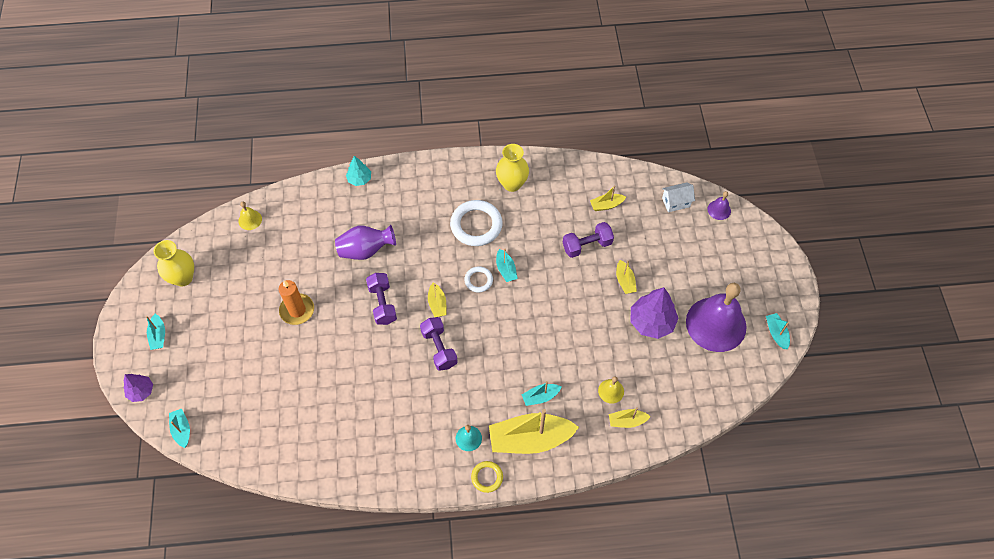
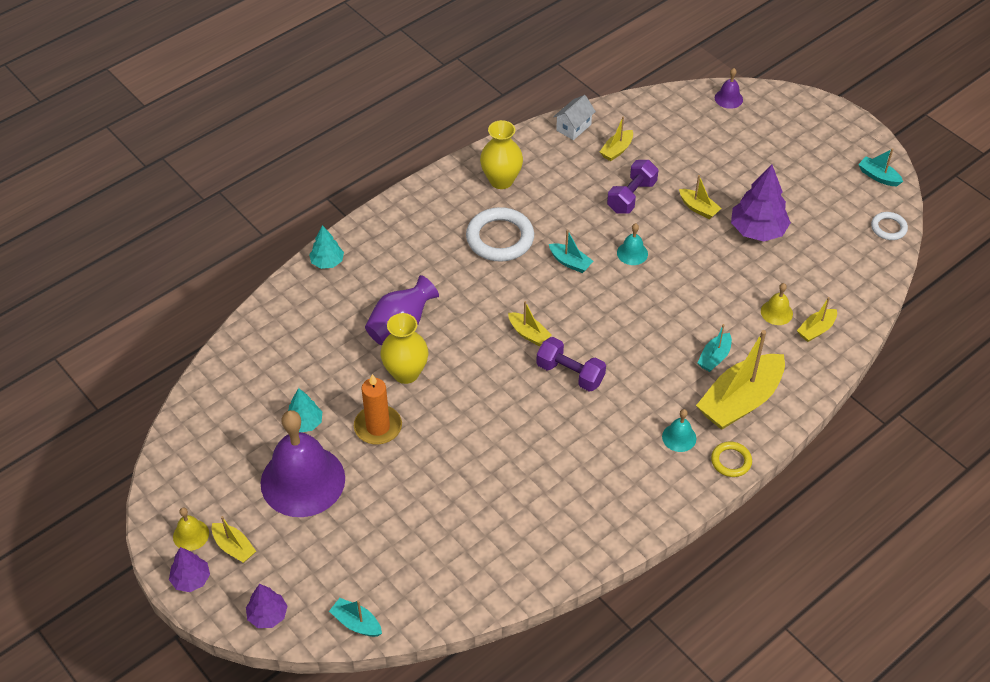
camera: 35 degrees left, 10 degrees down
turquoise boat [146,314,165,350] -> yellow boat [212,516,256,563]
yellow vase [154,240,194,287] -> yellow vase moved to [380,313,428,384]
yellow bell [238,202,262,230] -> yellow bell moved to [173,508,209,551]
purple dumbbell [366,273,397,325] -> none
white ring [464,266,493,293] -> white ring moved to [871,212,908,240]
white house [662,183,695,212] -> white house moved to [553,95,596,140]
purple bell [686,283,746,352] -> purple bell moved to [261,410,345,517]
none -> purple tree [169,547,210,592]
none -> turquoise tree [288,388,322,432]
none -> turquoise bell [617,223,648,265]

